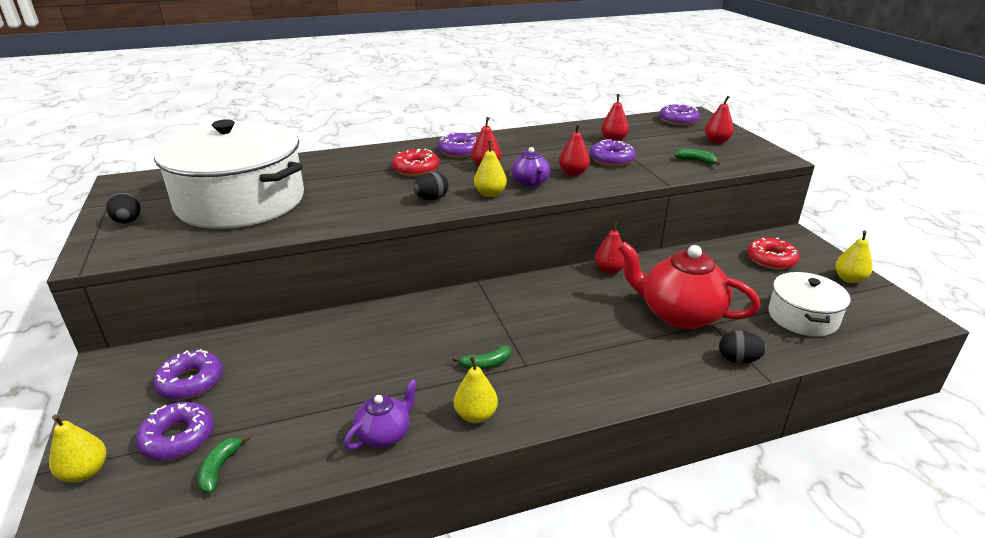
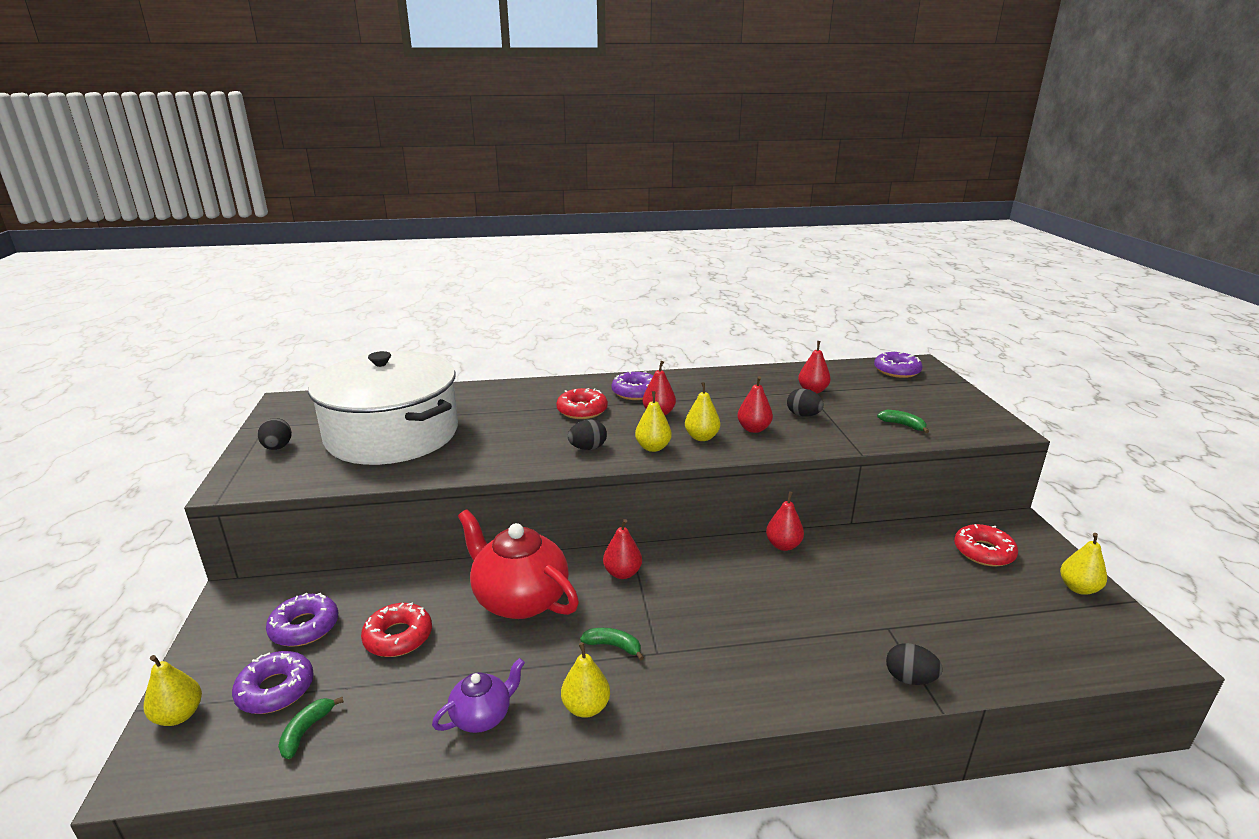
camera: 10 degrees right, 5 degrees down
green banana [452,346,511,369] -> green banana turned 150 degrees counterclockwise [580,628,644,661]
purple teapot [511,147,550,187] -> yellow pear [685,382,720,441]
purple donut [590,139,636,166] -> black egg [787,388,824,417]
red teapot [618,242,760,329] -> red teapot moved to [458,510,579,619]
red pear [705,96,734,144] -> red pear moved to [603,519,642,579]
white pot [768,272,851,337] -> none
none -> red donut [361,603,432,657]

